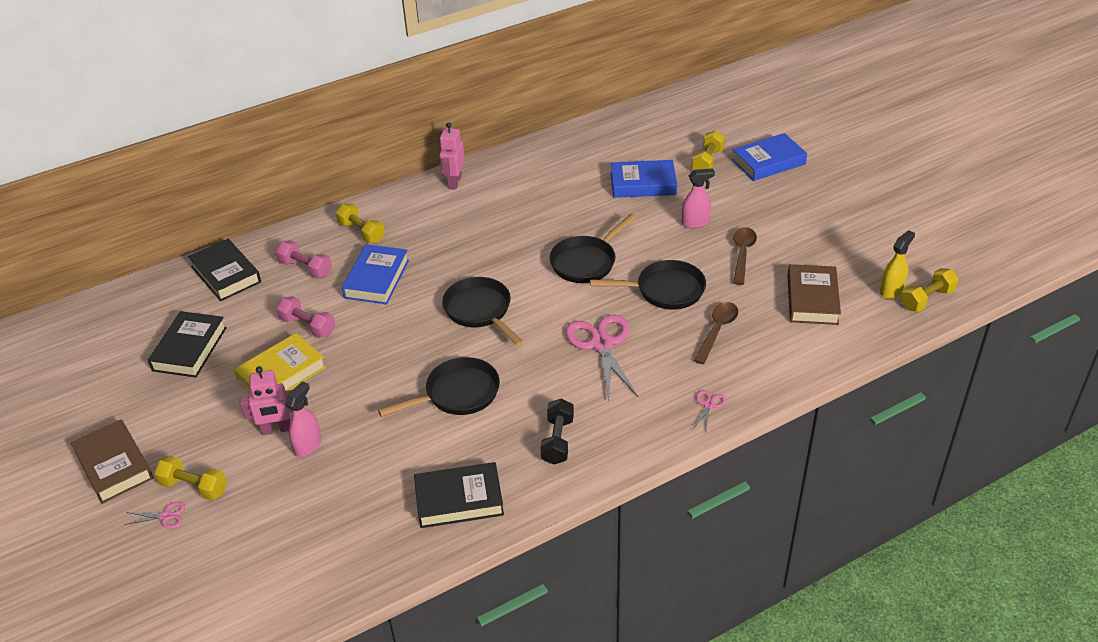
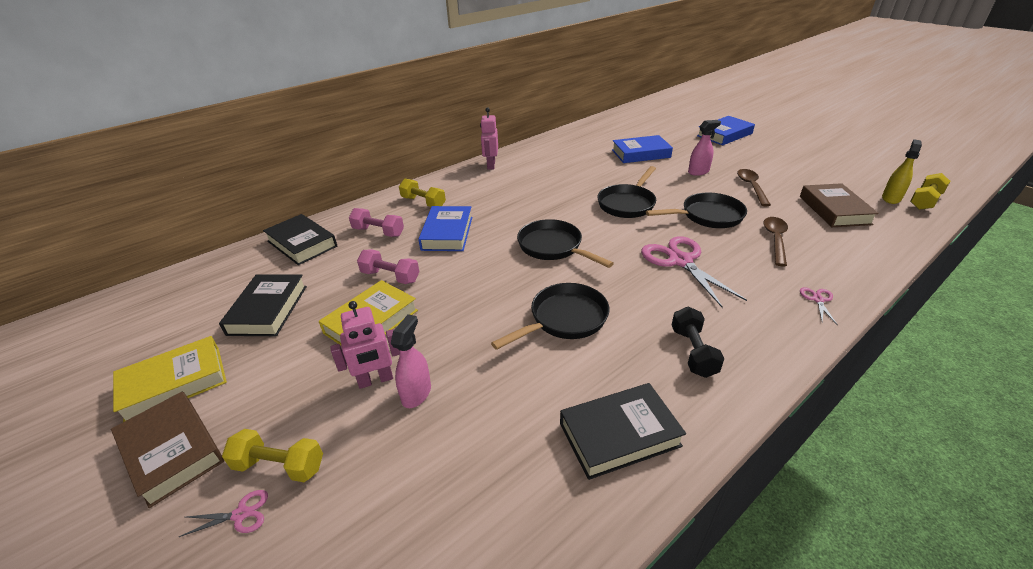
camera: 10 degrees left, 5 degrees down
yellow dumbbell [692,131,725,170] -> none
none -> yellow book [113,336,227,422]

